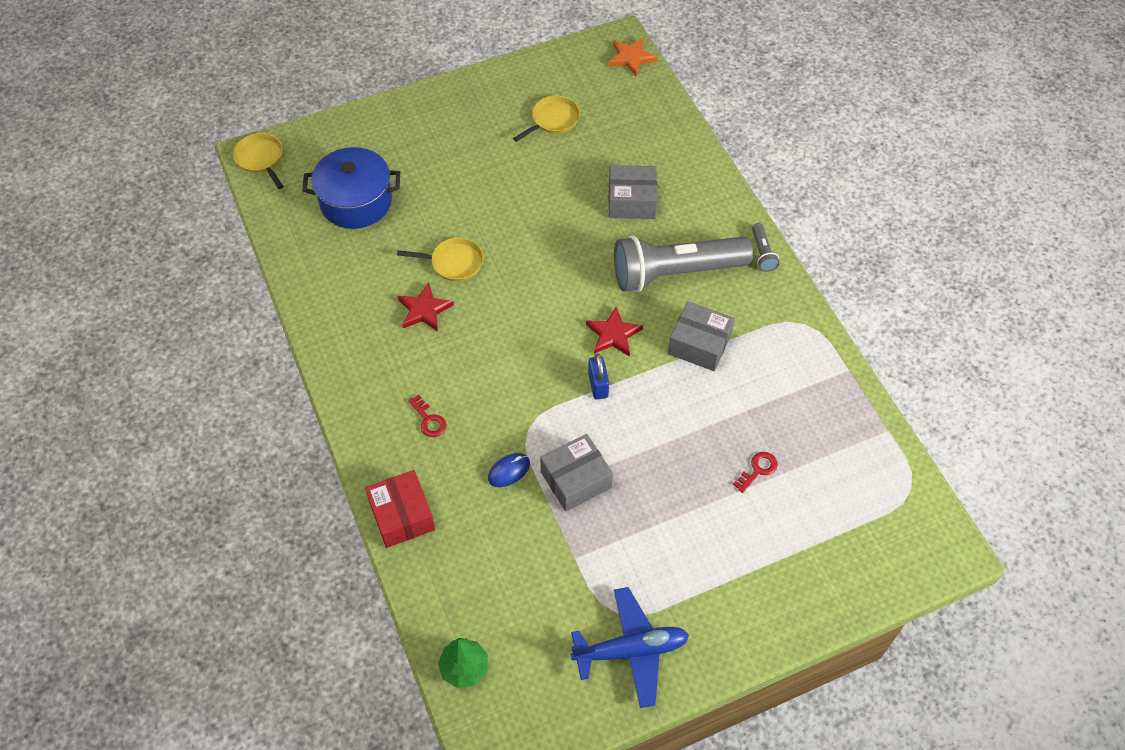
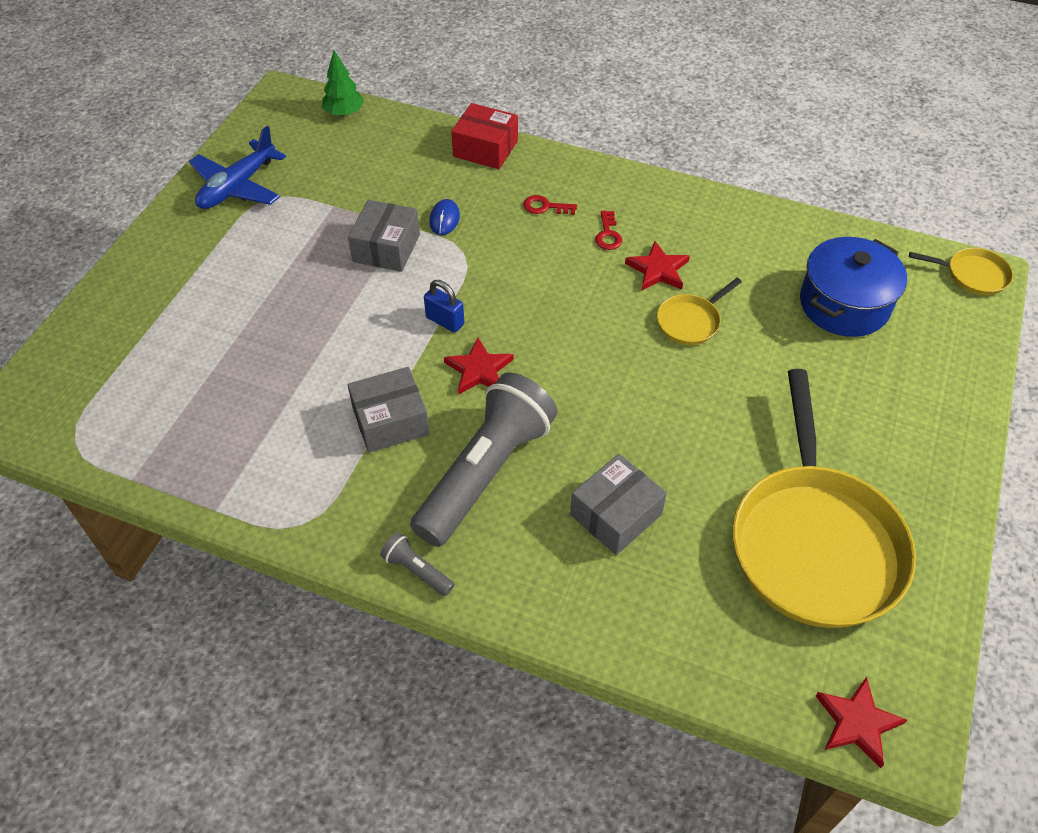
camera: 135 degrees right, 5 degrees down
yellow pan [513,95,580,142] -> yellow pan [733,369,916,628], size x2.36
orange star [609,38,658,76] -> red star [816,677,907,768]
red key [733,452,778,493] -> red key moved to [595,211,622,250]

